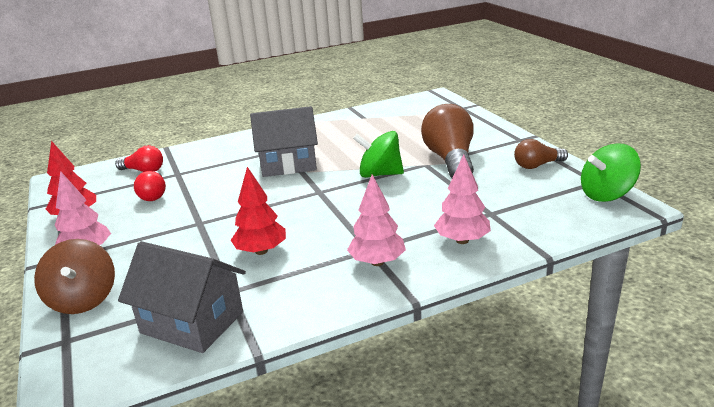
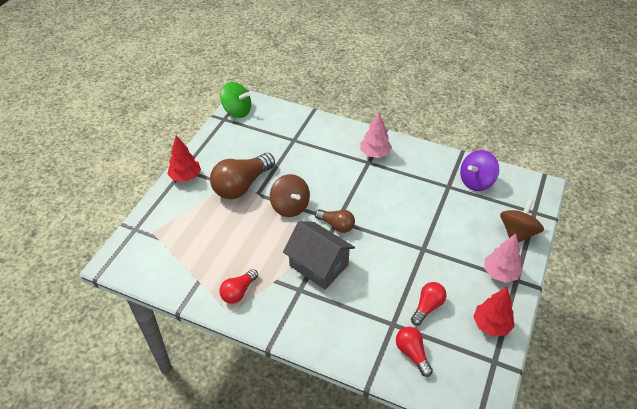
camera: 135 degrees left, 20 degrees up
grey house [118,241,246,353] -> purple spinning top [460,150,499,191]
red tree [231,167,286,255] -> red tree moved to [167,136,201,182]
green spinning top [353,131,404,178] -> brown spinning top [270,174,310,217]
pink tree [434,154,491,244] -> none
brown light bulb [514,139,568,169] -> brown light bulb moved to [315,209,355,233]
none -> red light bulb [219,269,258,304]

